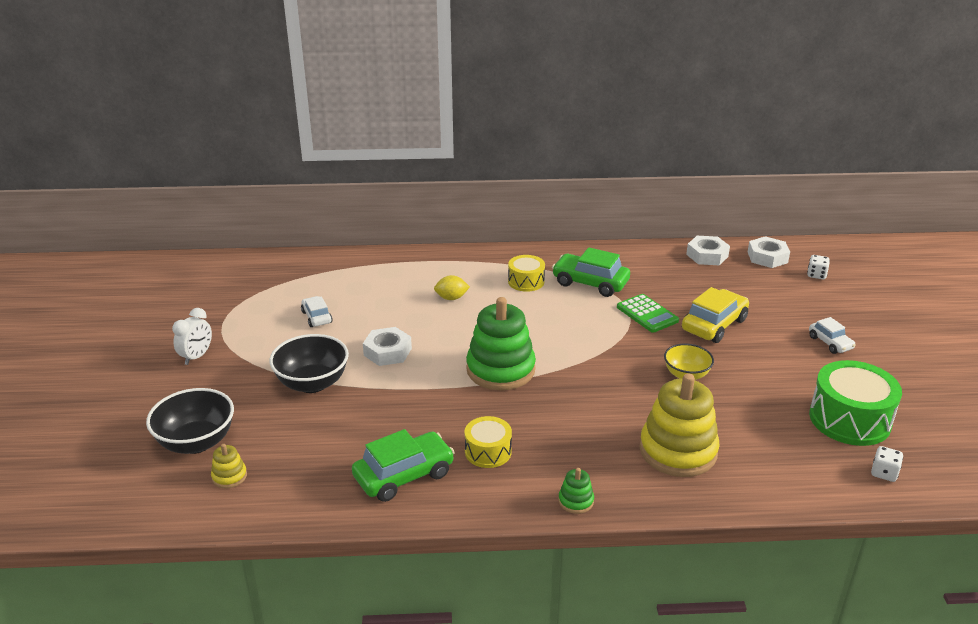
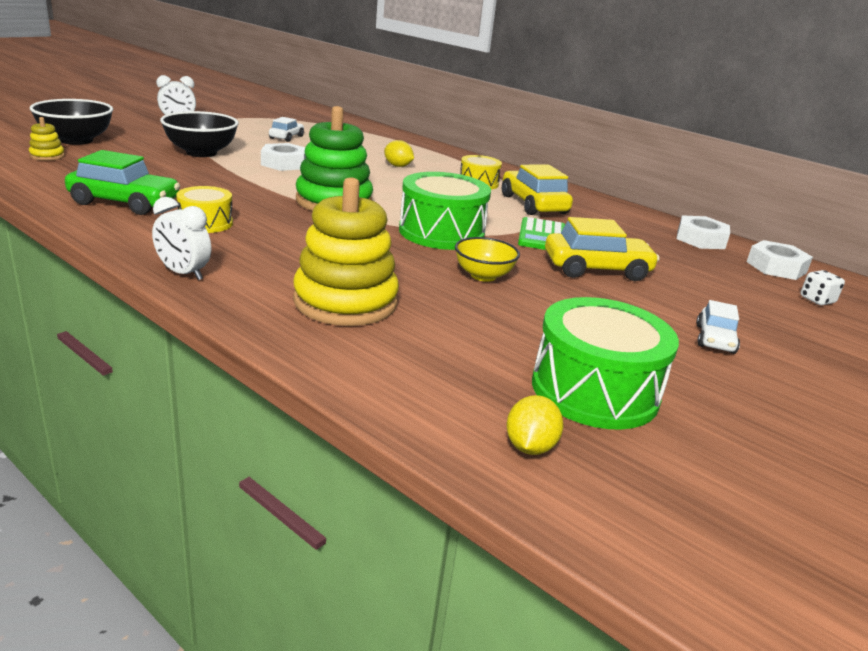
camera: 40 degrees right, 5 degrees down
green car [552,247,630,297] -> yellow car [502,165,573,215]
green stacking toy [558,468,594,514] -> white clock [152,197,211,280]
white dice [871,446,903,482] -> yellow lemon [506,395,564,455]
none -> green drum [399,172,491,250]

